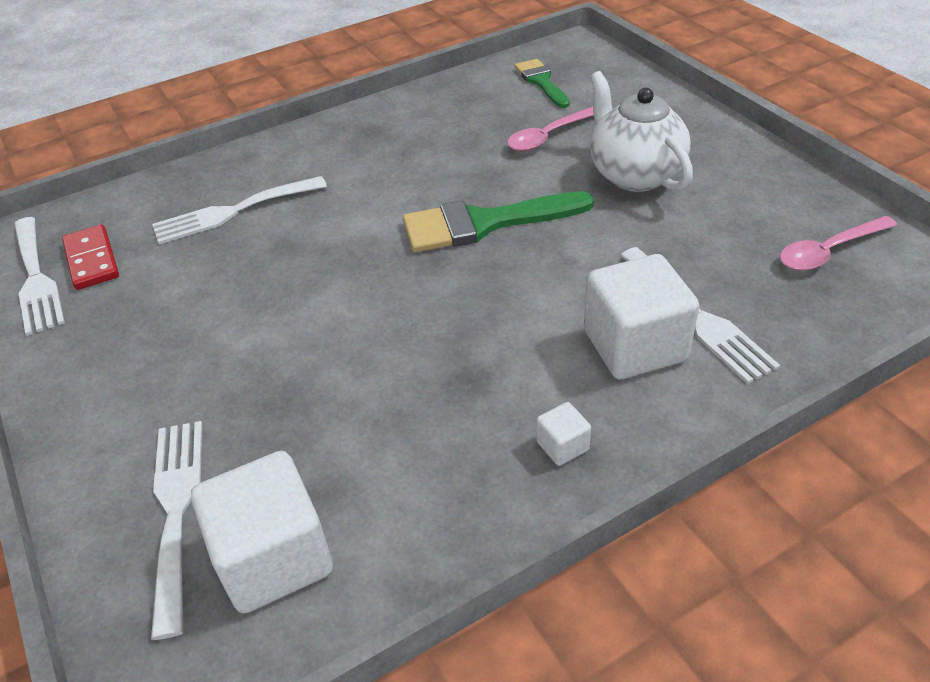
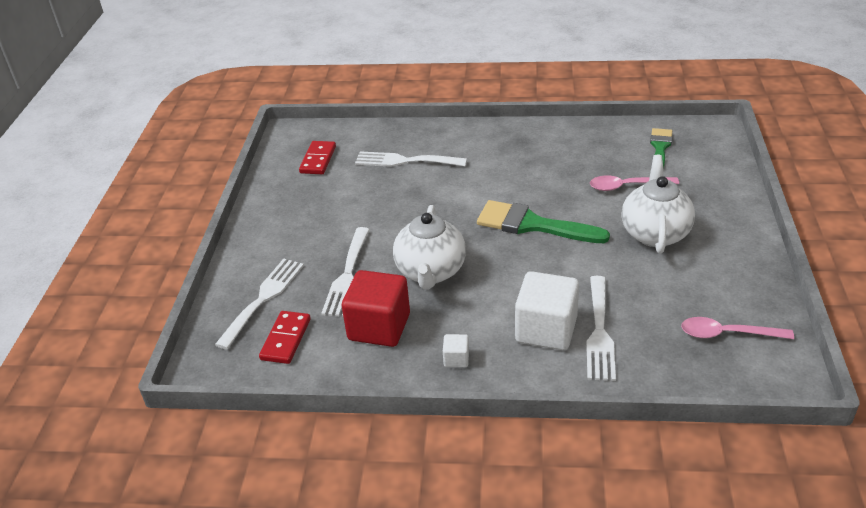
camera: 35 degrees right, 5 degrees down
white fork [14,217,65,336] -> white fork moved to [321,227,370,317]
white cube [191,451,333,614] -> red domino [259,311,311,364]
none -> red cube [342,270,410,347]
none -> white teapot [393,205,466,290]

